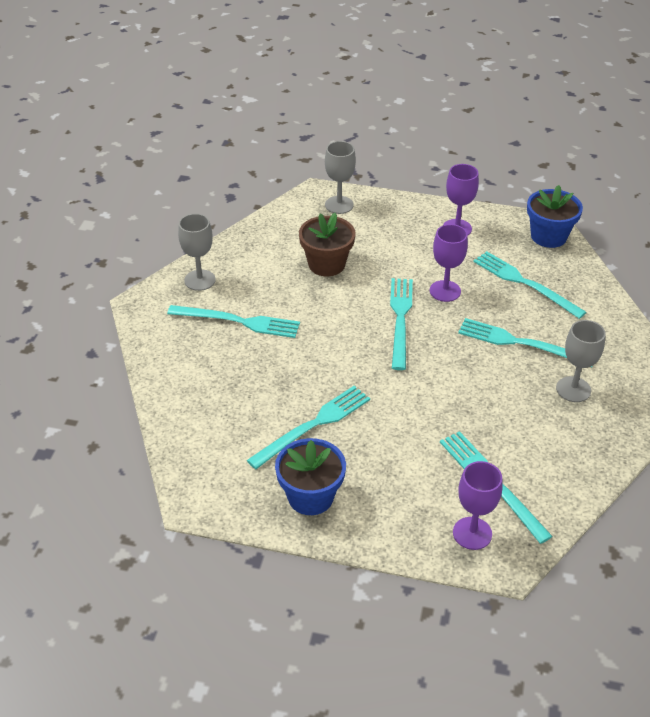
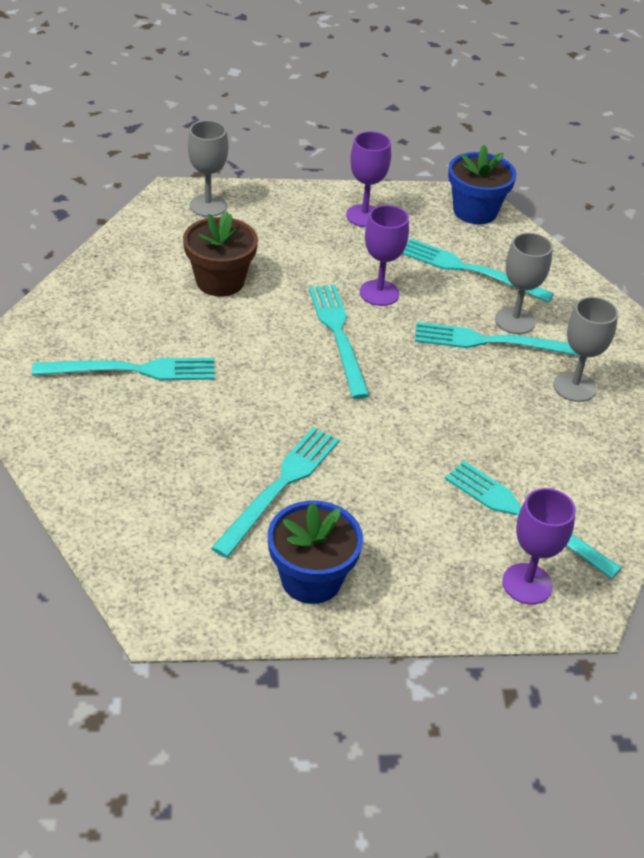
camera: 20 degrees left, 0 degrees up
grey goblet [178,213,216,291] -> grey goblet moved to [495,233,553,334]

